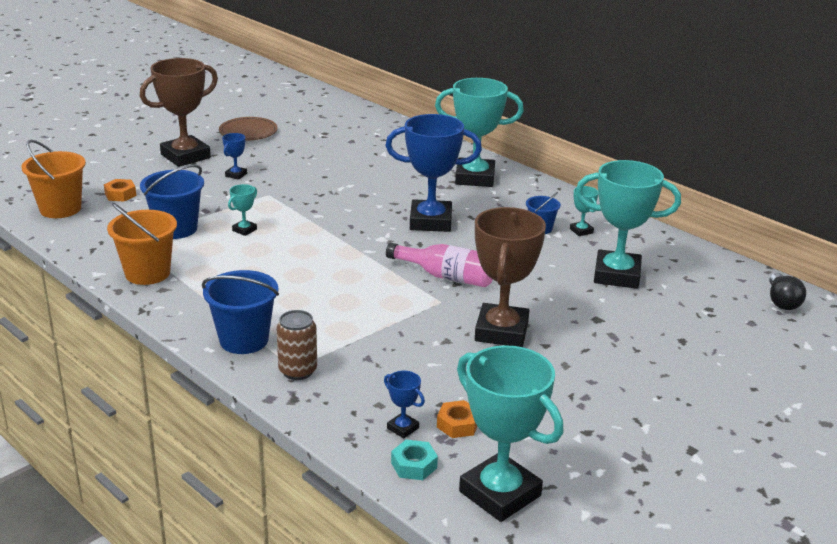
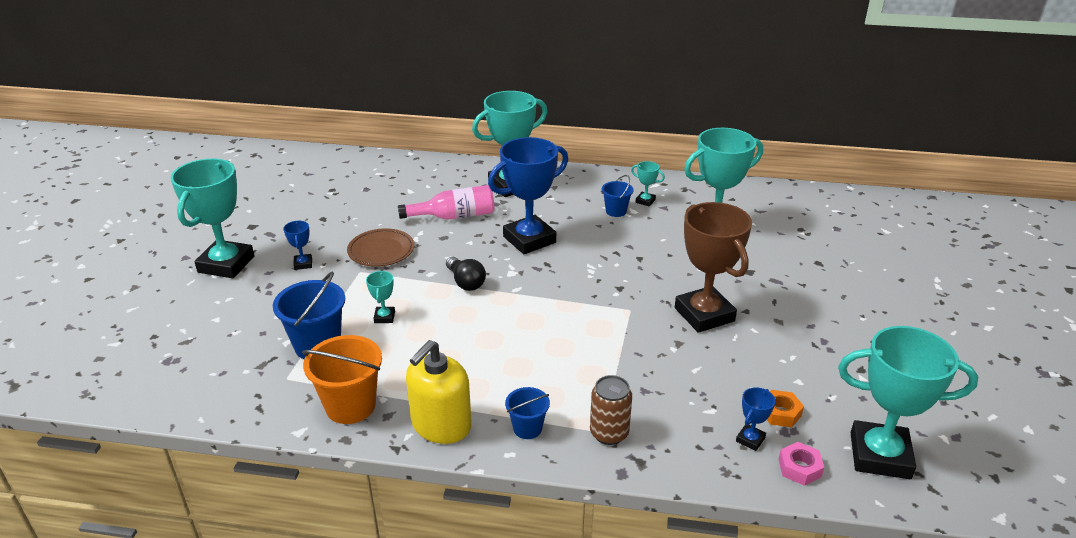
camera: 35 degrees left, 5 degrees up
orange bucket [21,140,86,218] -> none
orange nut [104,179,136,202] -> none
brown trophy [140,58,218,167] -> turquoise trophy [171,158,254,278]
blue bucket [202,270,279,354] -> blue bucket [505,387,550,439], size x0.57
brown plate [219,117,278,141] -> brown plate moved to [347,228,414,267]
blue trophy [384,371,425,438] -> blue trophy turned 60 degrees counterclockwise [736,387,776,451]
pink bottle [386,243,493,287] -> pink bottle moved to [398,185,495,220]
turquoise nut [391,440,438,480] -> pink nut [778,442,824,486]
black light bulb [769,273,806,310] -> black light bulb moved to [446,257,486,291]
none -> yellow soap dispenser [406,340,472,444]

